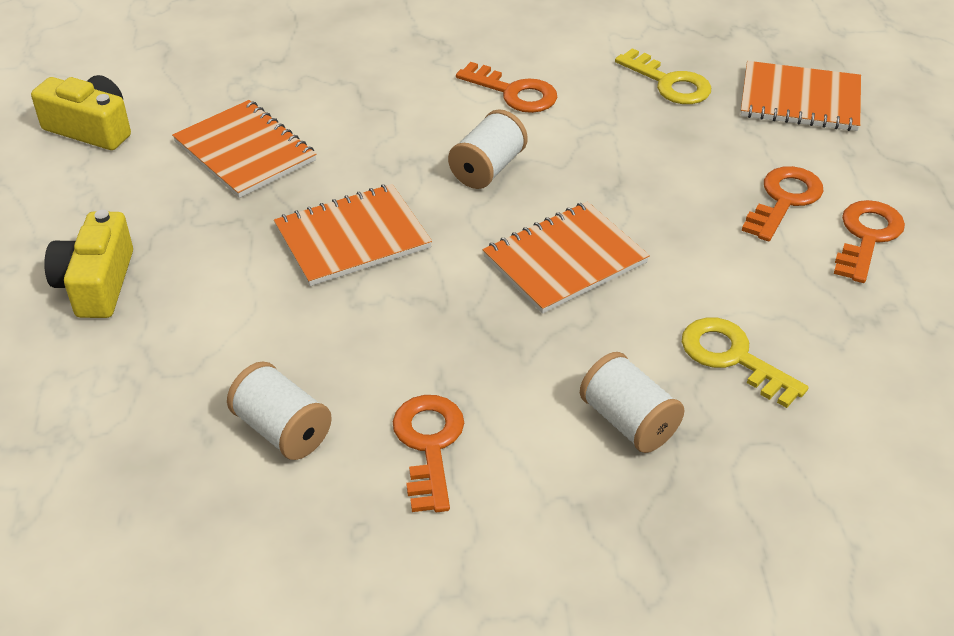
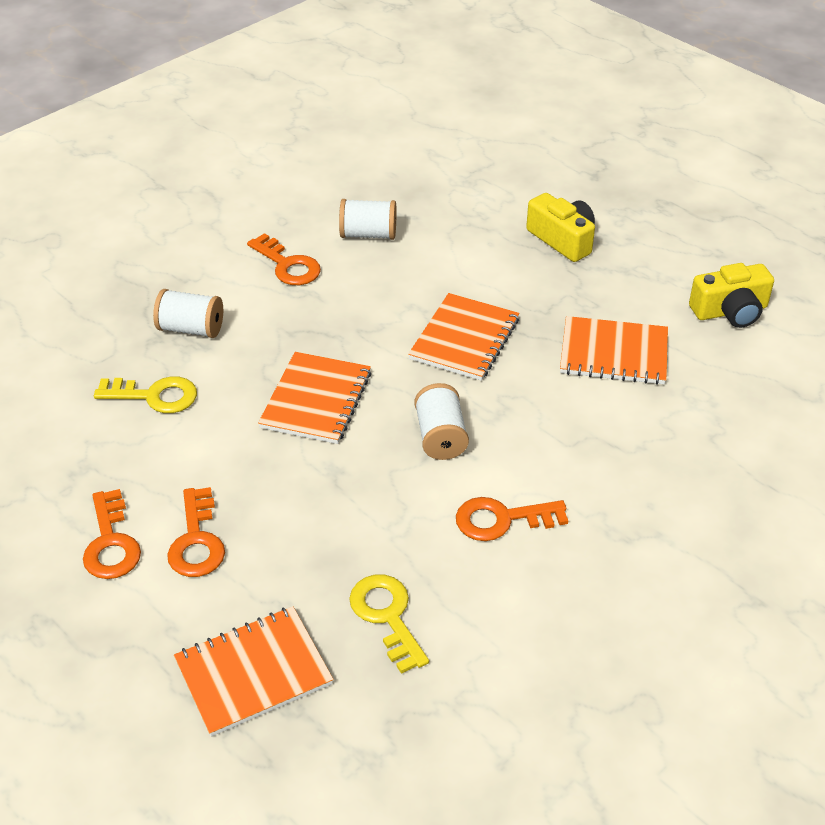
camera: 140 degrees right, 0 degrees up
yellow key [615,48,711,104] -> yellow key turned 60 degrees clockwise [349,574,429,674]

